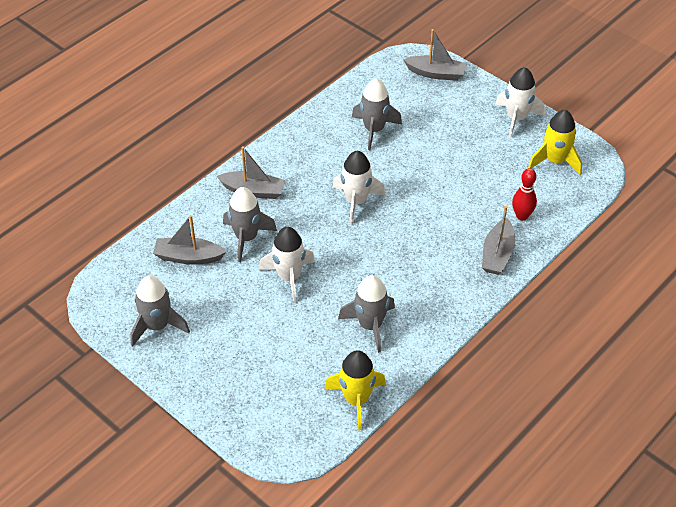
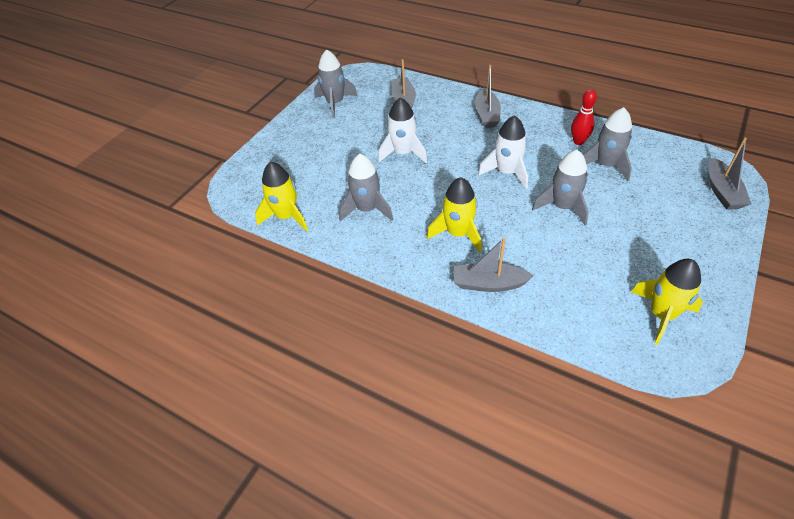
camera: 80 degrees right, 0 degrees up
grey rocket [223,187,277,262] -> grey rocket moved to [532,150,589,225]
white rocket [495,67,545,138] -> none
red bowling pin [512,168,537,220] -> red bowling pin moved to [571,89,597,145]
none -> yellow rocket [427,177,482,252]

